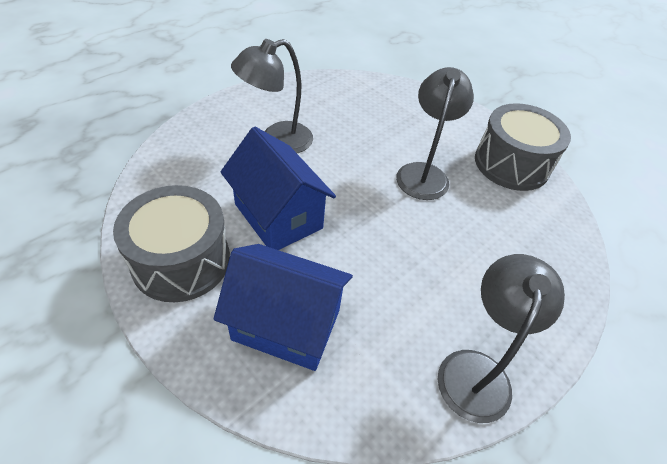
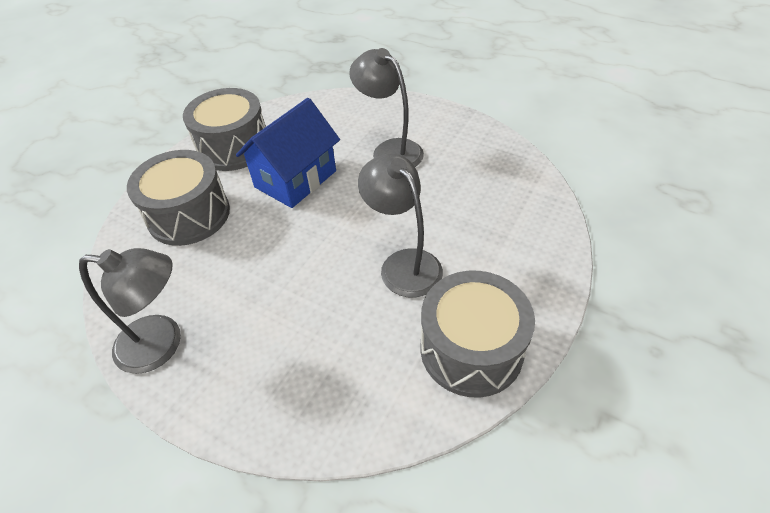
camera: 80 degrees right, 0 degrees up
blue house [213,244,353,371] -> grey drum [127,150,230,246]
grey lamp [396,67,474,200] -> grey lamp turned 120 degrees counterclockwise [358,154,443,298]

